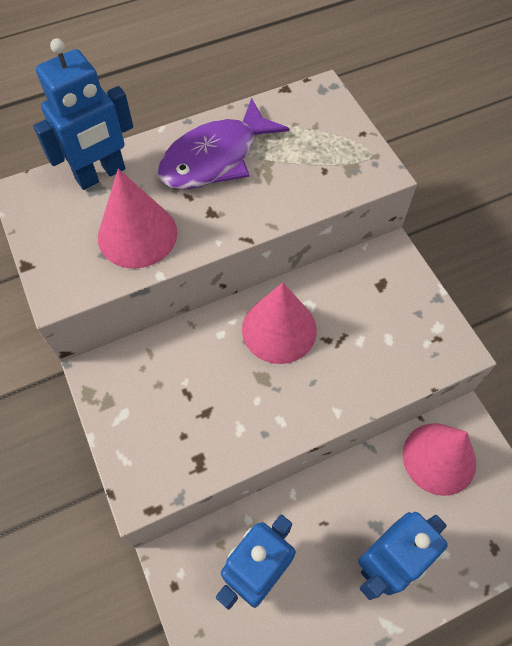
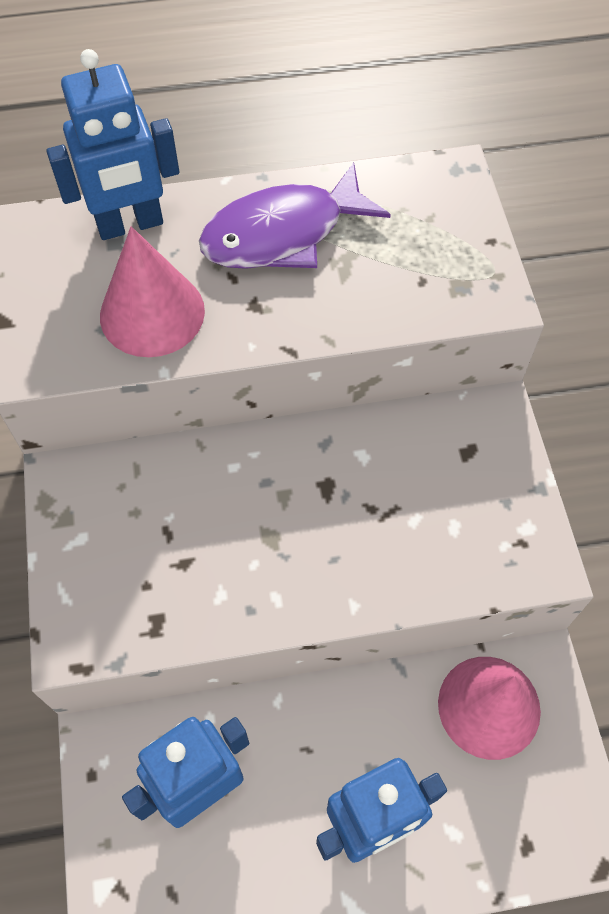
camera: 15 degrees right, 0 degrees up
pink cone [242,283,317,364] -> none

